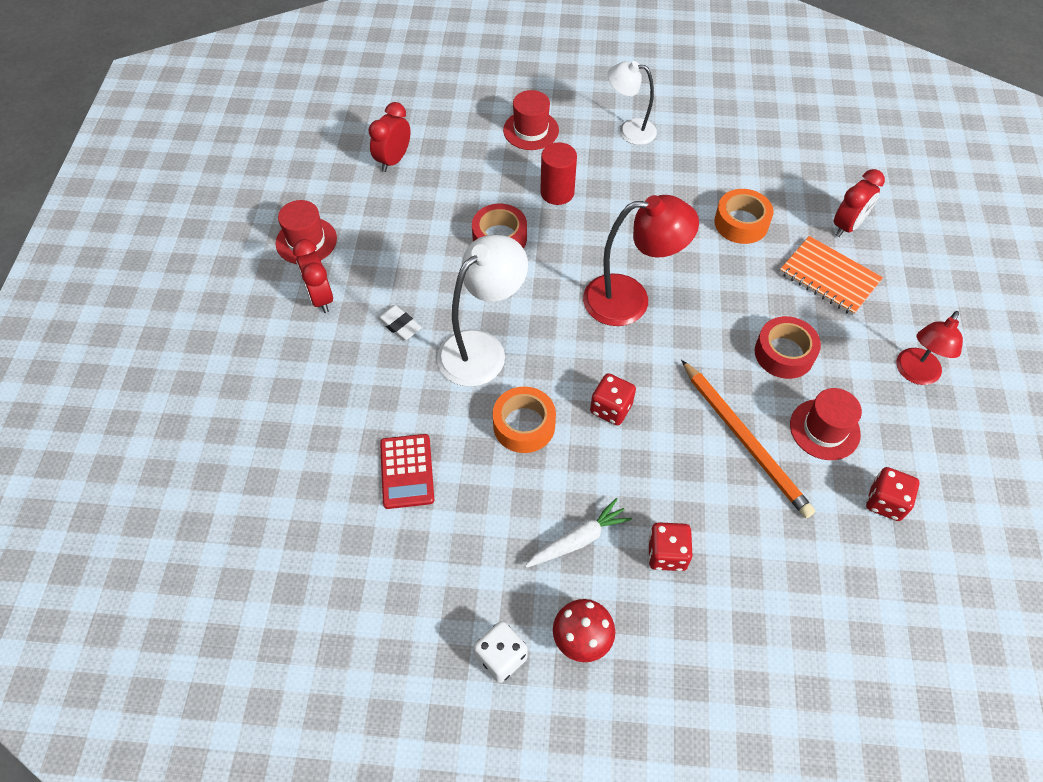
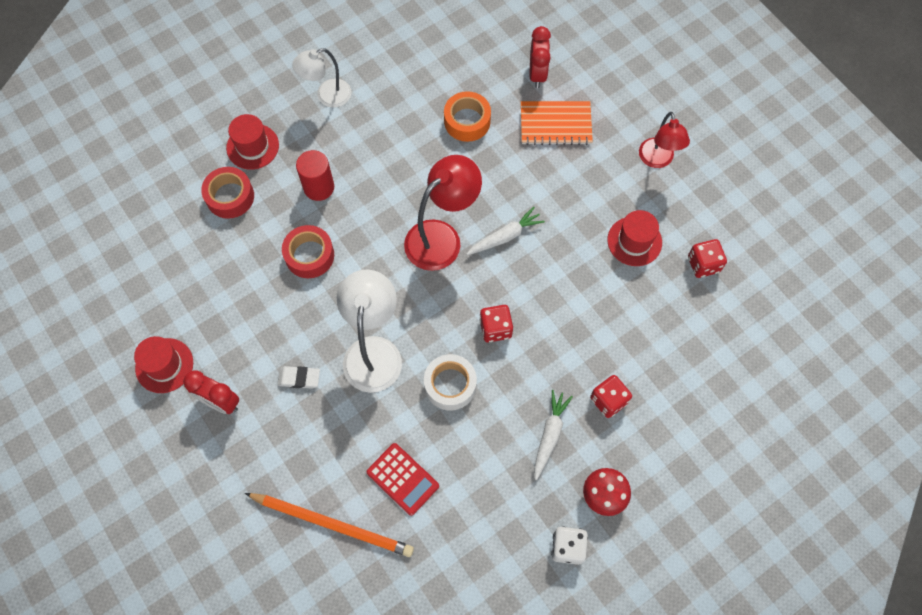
camera: 40 degrees left, 10 degrees up
red clock [368,102,410,172] -> none
orange tape [493,387,556,453] -> white tape [424,354,477,410]
orange pencil [681,360,815,518] -> orange pencil moved to [245,493,414,557]
red tape [755,316,821,379] -> red tape moved to [201,167,254,219]
none -> white carrot [466,207,545,255]

